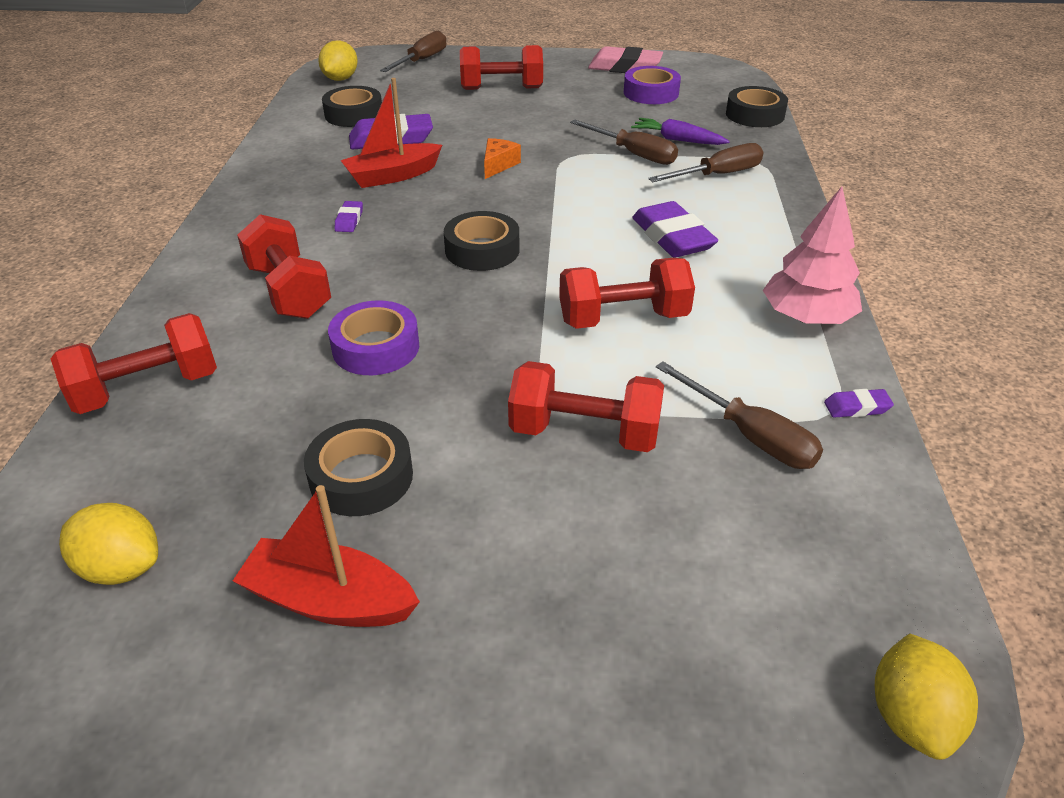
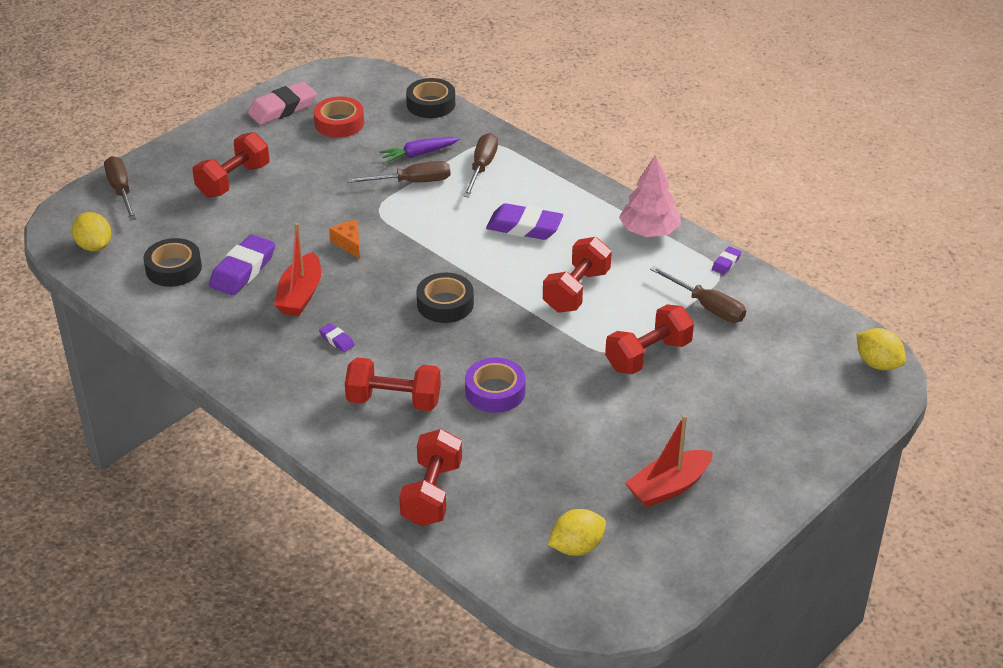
camera: 50 degrees left, 0 degrees up
black tape [304,419,413,516] -> none
purple tape [624,66,681,104] -> red tape [314,97,364,138]
brown screwdriver [656,361,823,469] -> brown screwdriver turned 45 degrees clockwise [650,266,746,322]

